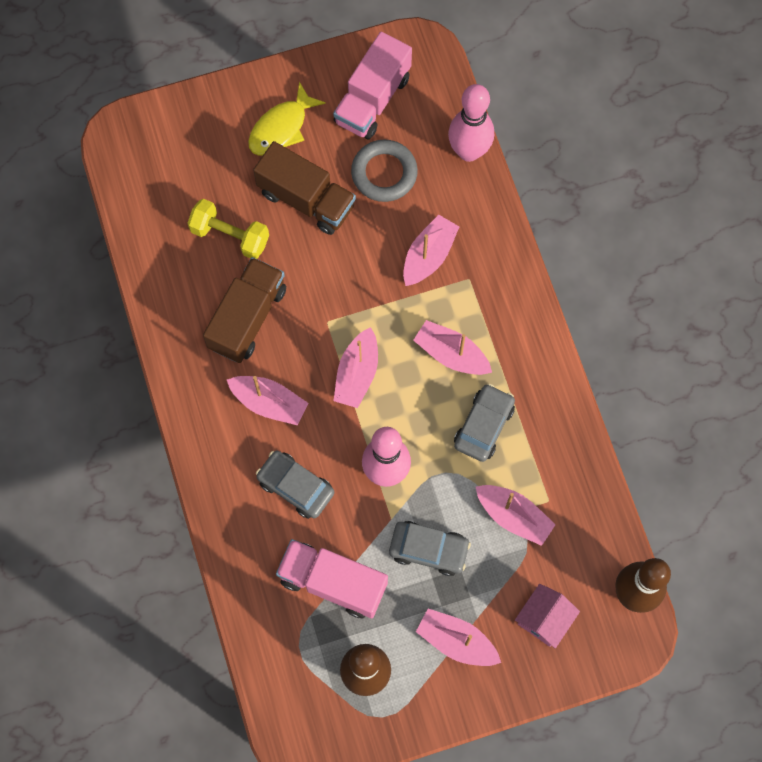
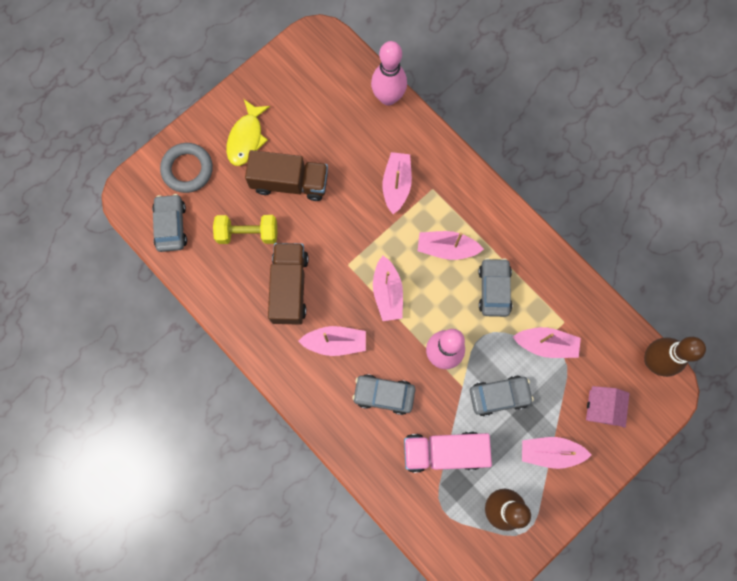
camera: 25 degrees left, 5 degrees up
pink truck [333,32,412,139] -> none
grey ring [351,140,418,202] -> grey ring moved to [160,143,213,193]
none -> grey car [152,194,187,252]

